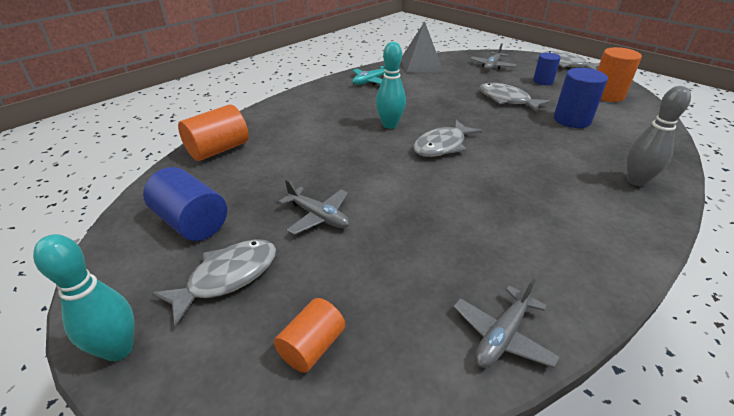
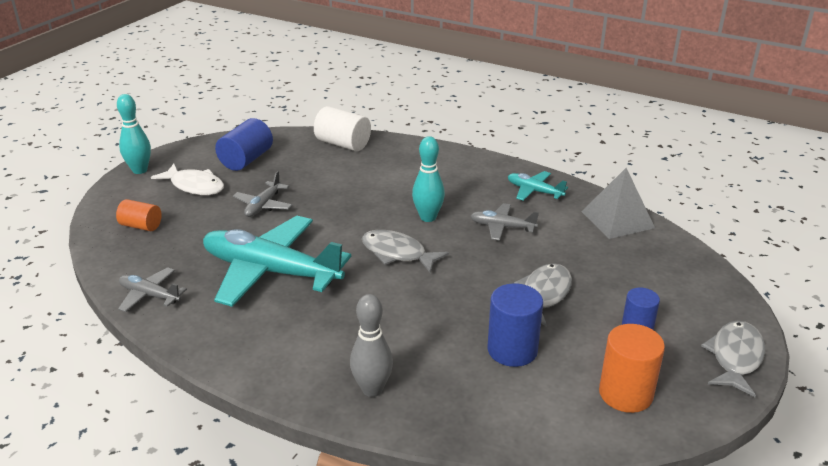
camera: 75 degrees right, 5 degrees down
grey fish [151,239,276,327] -> white fish [151,164,224,195]
orange cylinder [178,104,249,161] -> white cylinder [314,106,371,151]
grey plane [470,43,517,70] -> grey plane moved to [470,203,539,241]
none -> turquoise plane [203,216,351,307]

